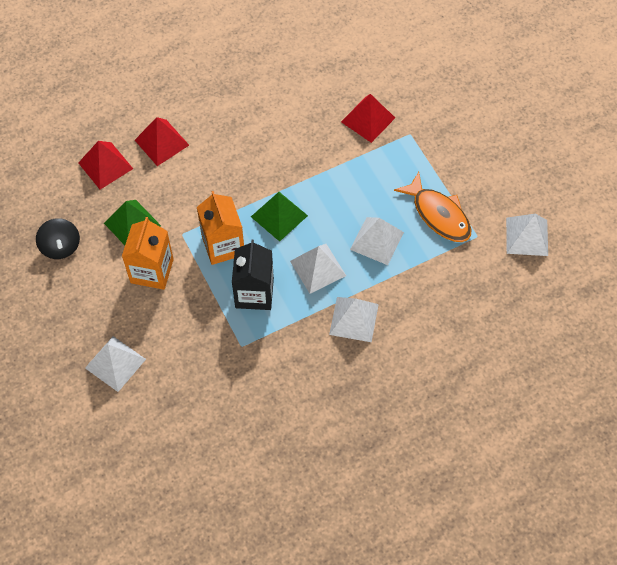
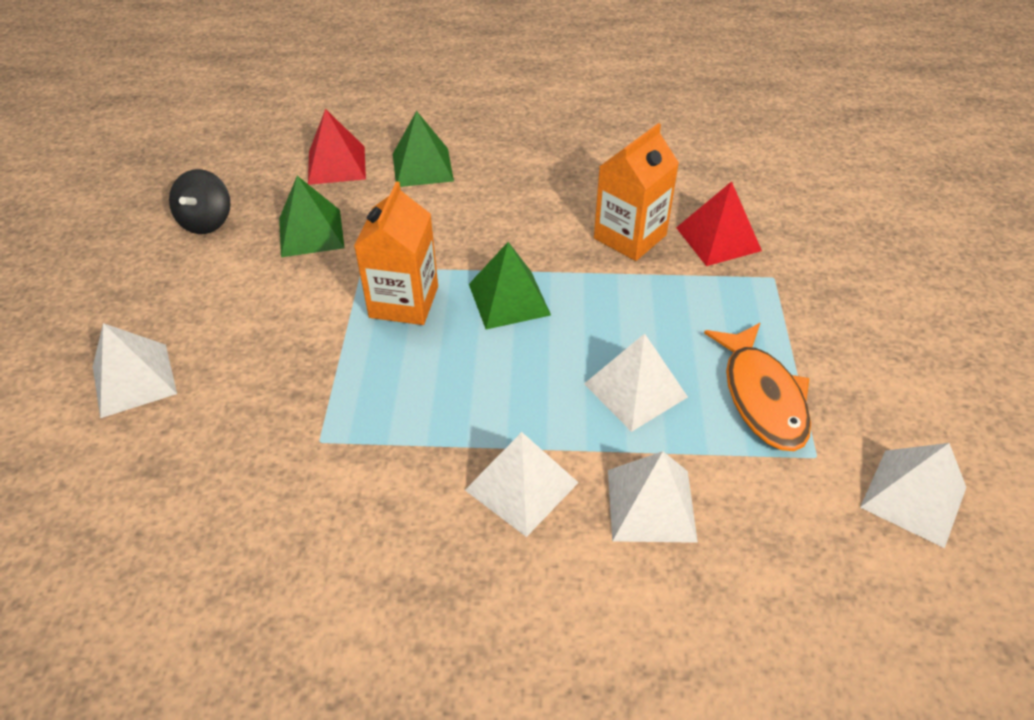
camera: 30 degrees right, 15 degrees down
orange carton [122,217,174,290] -> orange carton moved to [594,123,679,261]
red pyramid [135,117,189,166] -> green pyramid [393,111,454,187]
black carton [232,239,274,310] -> none
white pyramid [290,244,346,294] -> white pyramid moved to [608,451,698,543]

